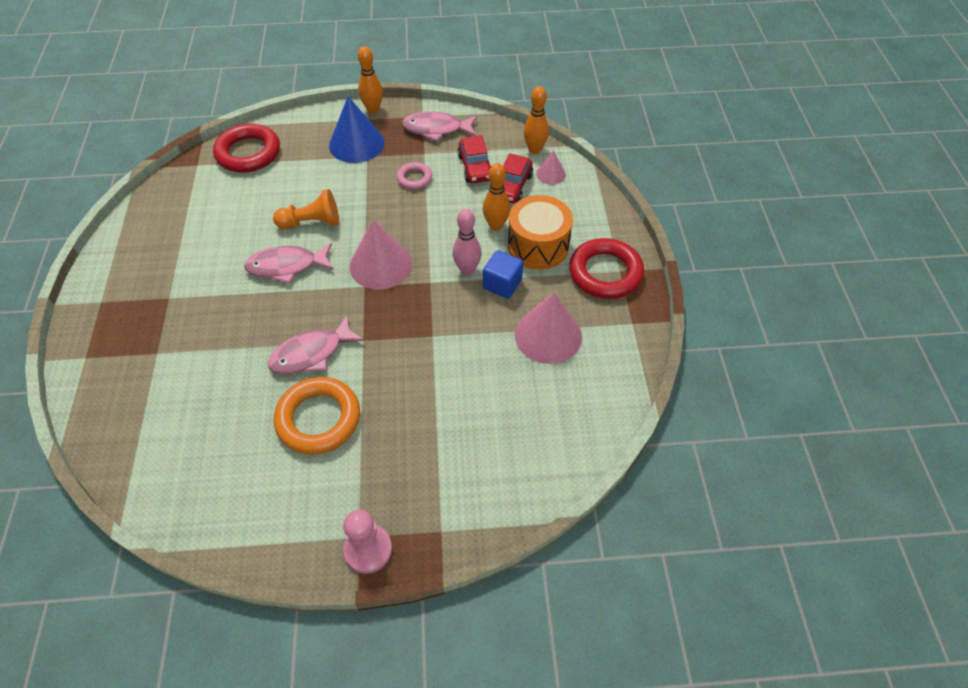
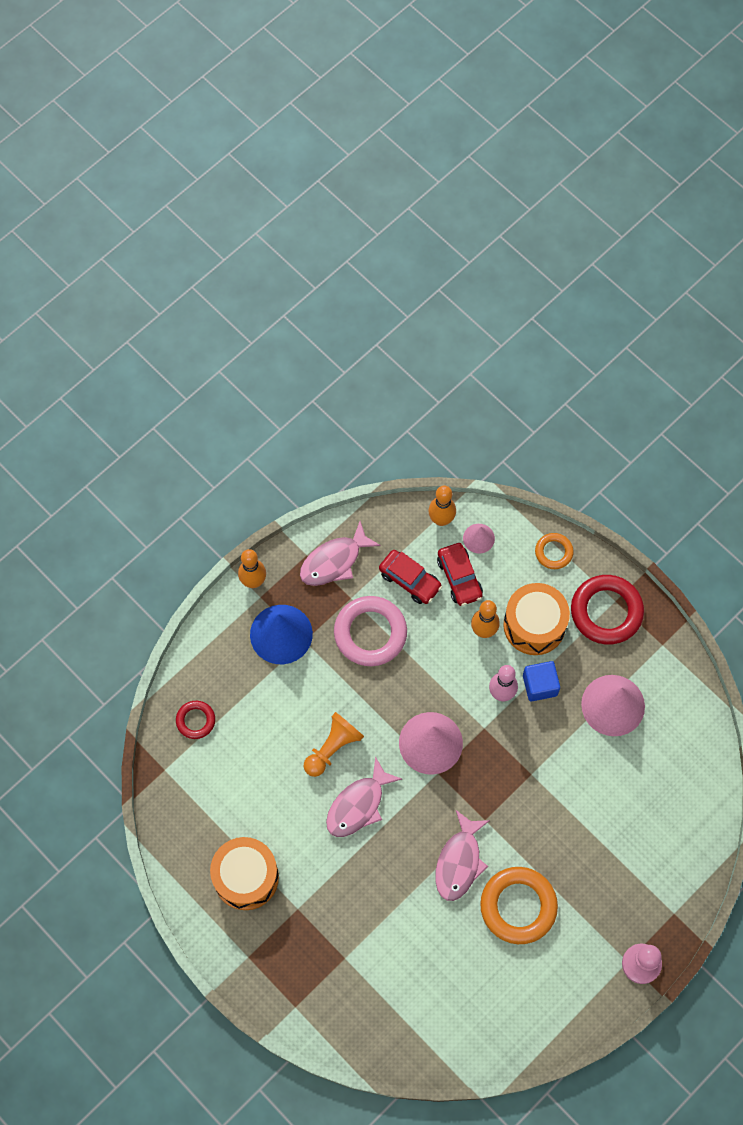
camera: 40 degrees left, 15 degrees up
red ring [213,124,280,173] -> red ring [176,701,215,739], size x0.53
pink ring [397,162,432,189] -> pink ring [334,596,407,666], size x1.88
none -> orange drum [210,837,279,910]
none -> orange ring [535,533,574,569]

